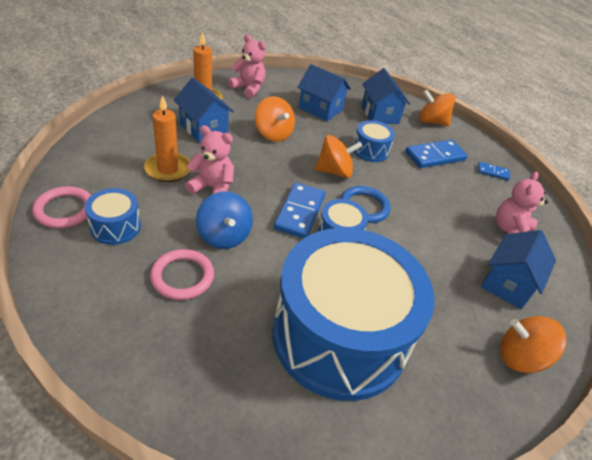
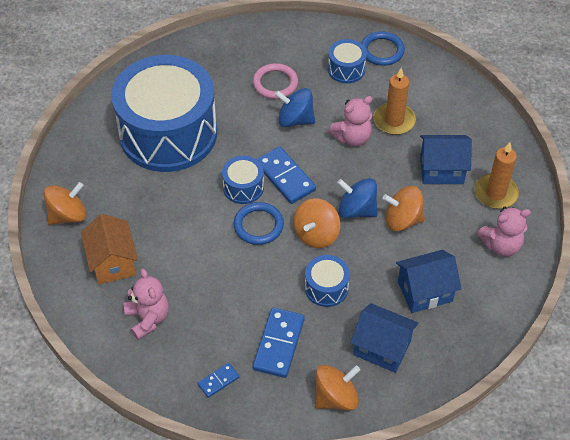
camera: 135 degrees right, 10 degrees up
pink ring [32,186,91,228] -> blue ring [361,31,405,66]
blue house [481,230,556,309] -> orange house [81,214,138,285]
none -> blue spinning top [337,178,378,218]

